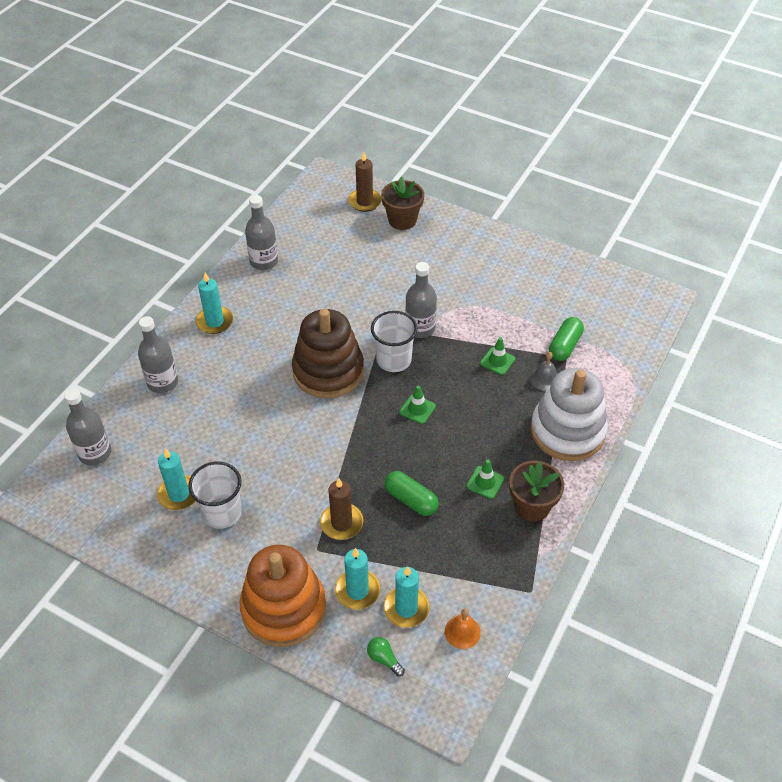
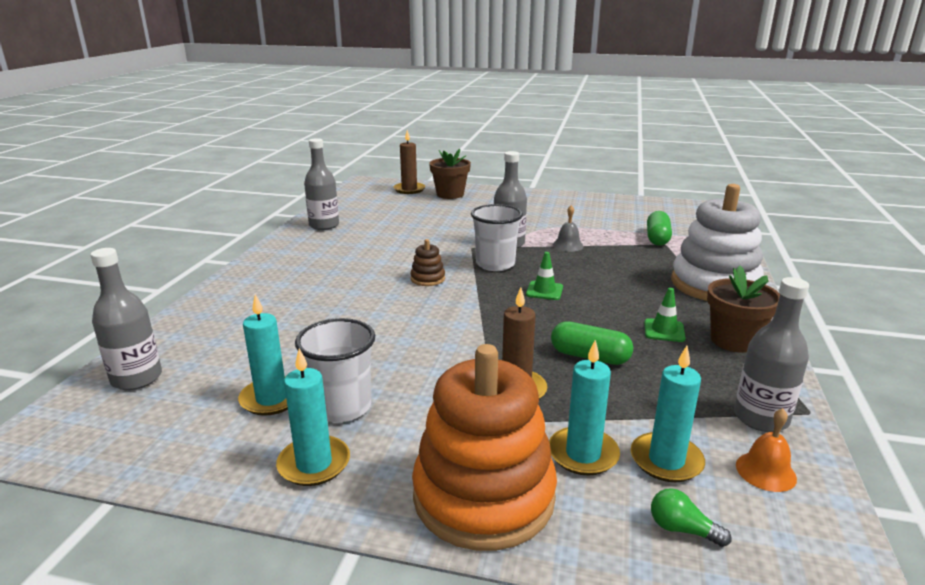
camera: 15 degrees left, 25 degrees down
grey bottle [138,316,178,393] -> grey bottle moved to [734,277,809,432]
turquoise candle [196,273,233,334] -> turquoise candle moved to [276,348,350,486]
brown stacking toy [292,309,364,398] -> brown stacking toy [410,239,445,286], size x0.42
green traffic cone [480,337,515,375] -> none
grey bell [530,352,557,391] -> grey bell moved to [553,205,584,252]

